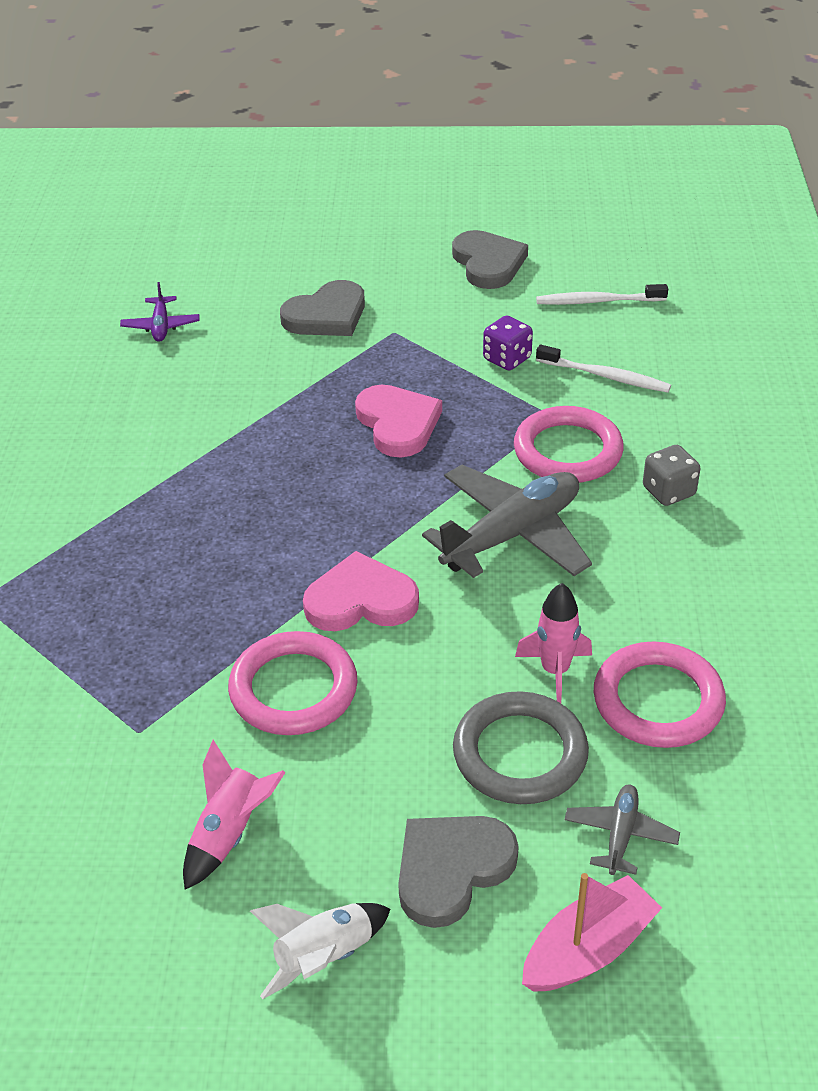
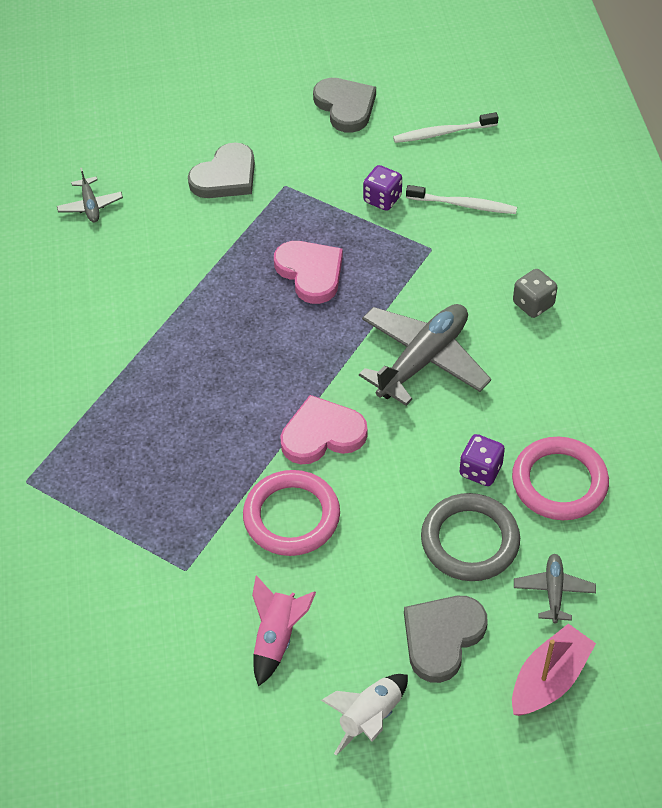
camera: 10 degrees left, 10 degrees up
purple plane [120,282,200,342] -> grey plane [57,168,123,222]
pink ring [514,406,624,483] -> none
pink rocket [515,583,592,703] -> purple dice [459,434,505,486]

